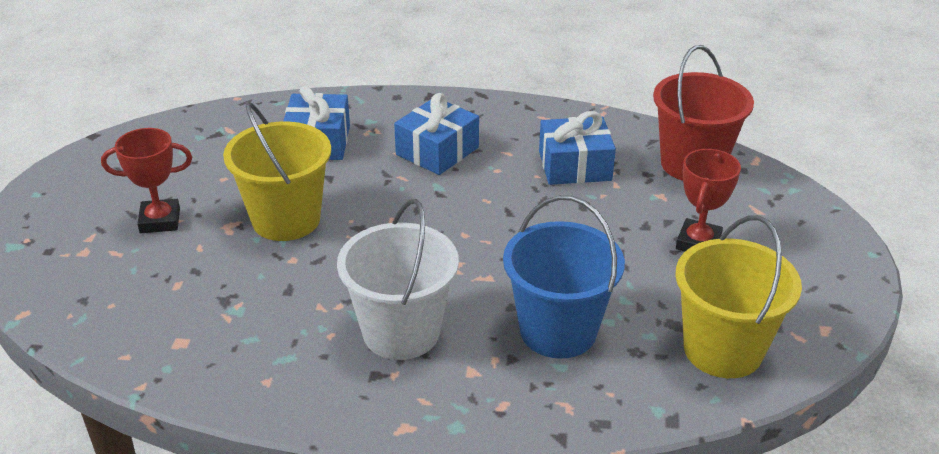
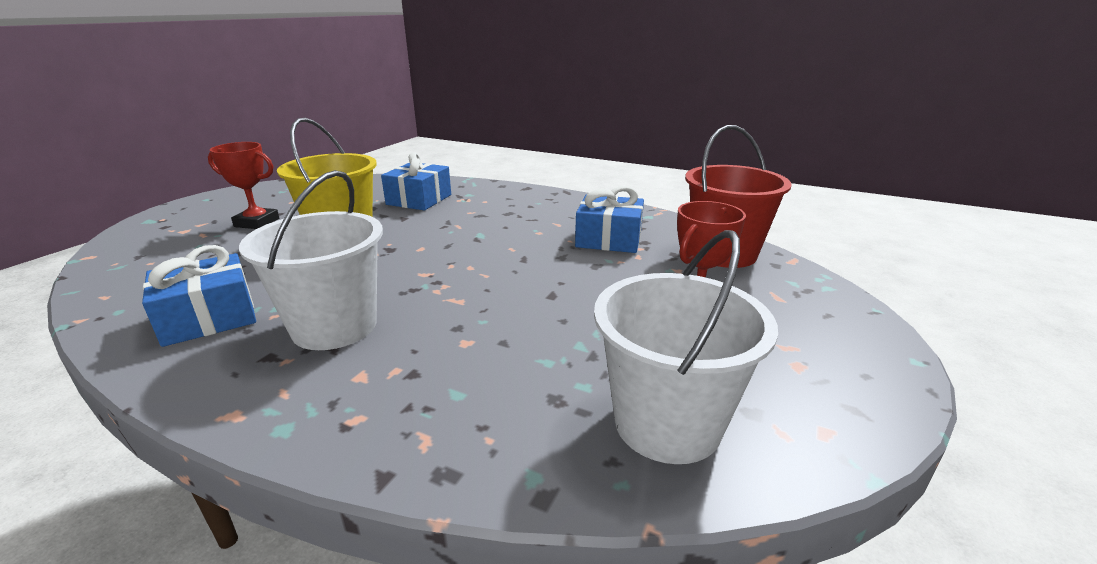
camera: 20 degrees right, 10 degrees down
blue gift [394,93,479,175] -> blue gift moved to [142,245,256,347]
blue bucket [503,195,625,359] -> none
yellow bucket [675,215,802,378] -> white bucket [594,230,778,464]

